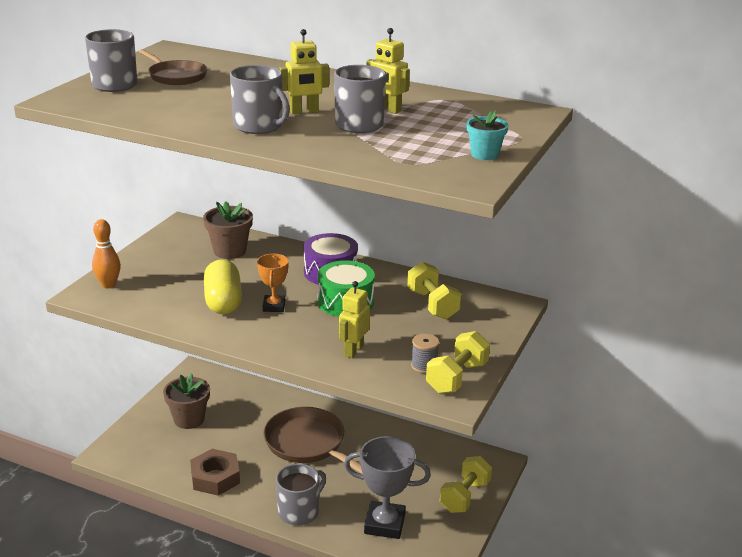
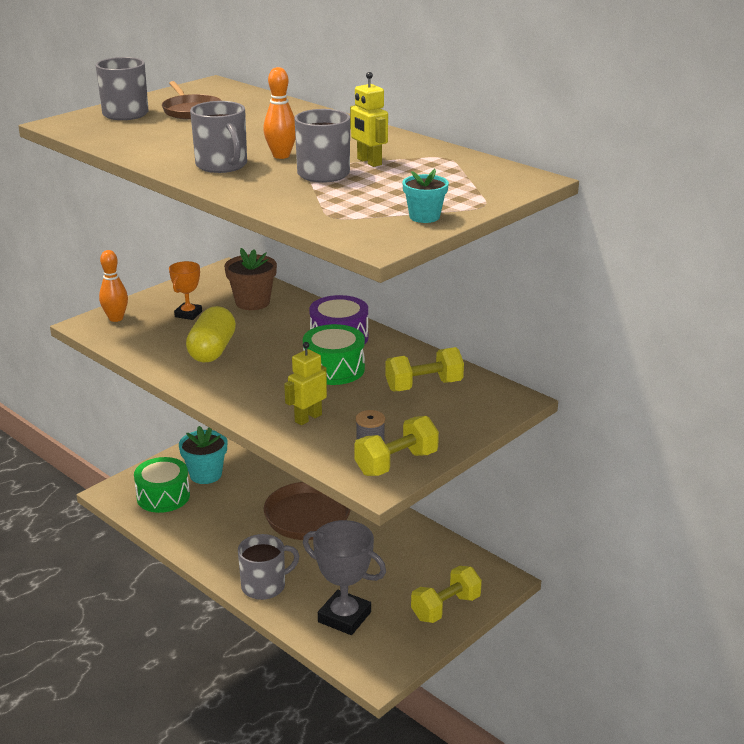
camera: 20 degrees right, 0 degrees up
brown flower pot [163,373,210,429] -> turquoise flower pot [179,426,227,484]
brown nut [190,449,240,496] -> none
orange trophy [257,254,289,312] -> orange trophy moved to [169,261,202,320]
yellow robot [279,29,329,114] -> orange bowling pin [263,67,296,159]
yellow dumbbell [407,261,461,319] -> yellow dumbbell turned 75 degrees clockwise [385,347,464,391]
none -> green drum [134,457,190,513]

